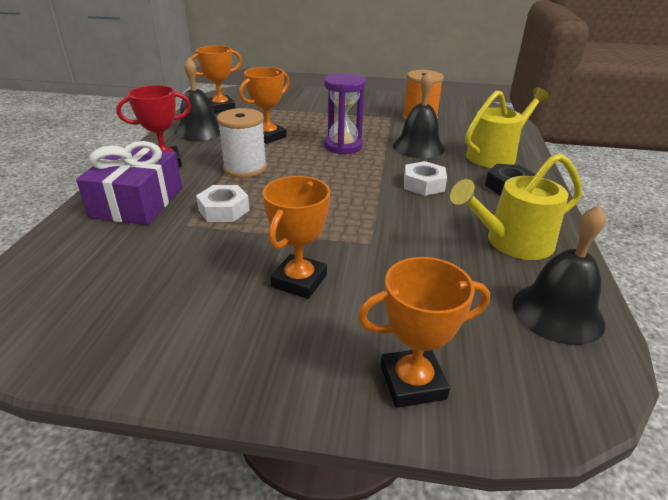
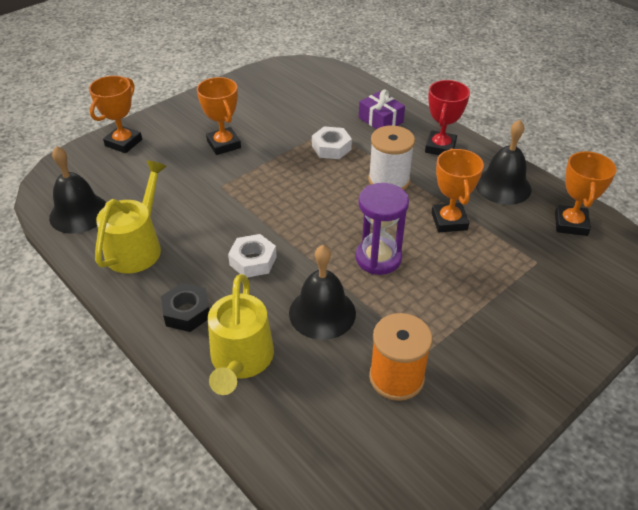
camera: 130 degrees right, 10 degrees up
purple gift [76,141,182,225] -> purple gift [359,90,405,129], size x0.62

